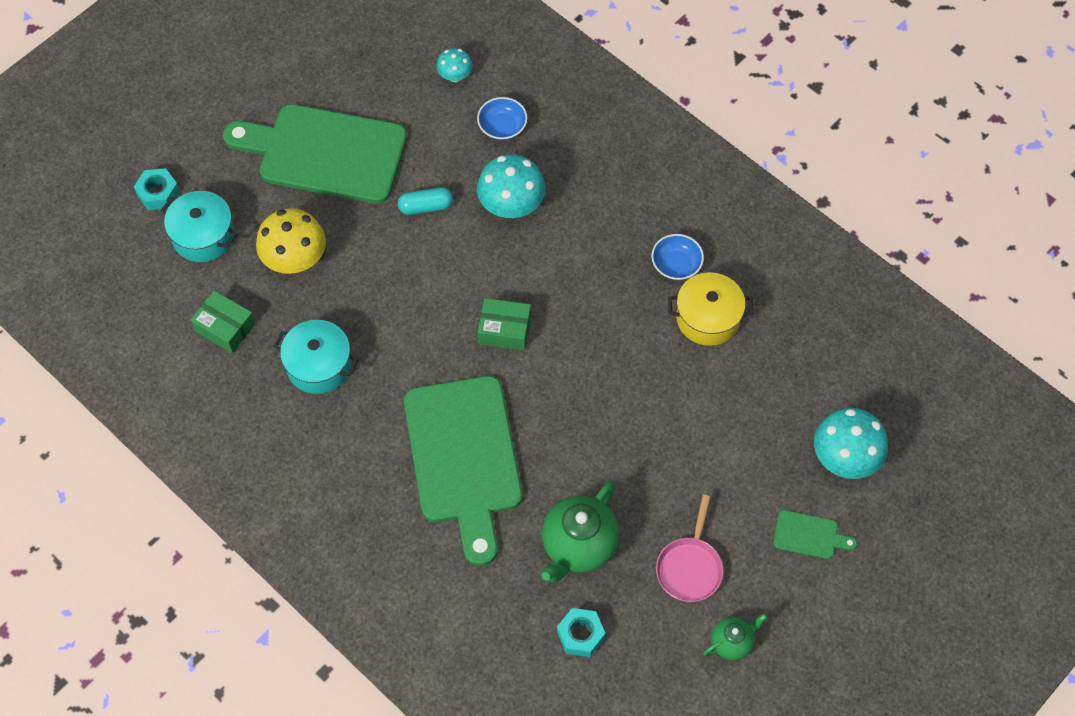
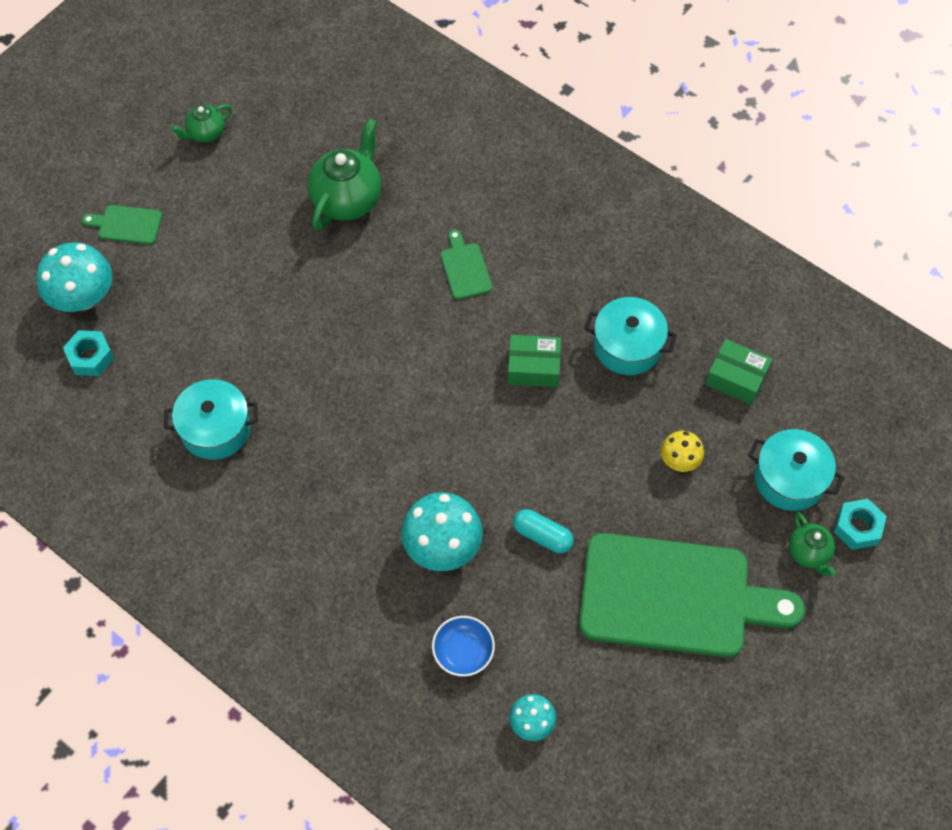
camera: 175 degrees right, 0 degrees up
yellow mushroom [256,208,326,274] -> yellow mushroom [661,431,704,472], size x0.55
turquoise capsule [398,187,453,215] -> turquoise capsule turned 45 degrees clockwise [513,509,574,553]
green cutting board [404,376,522,566] -> green cutting board [441,229,492,300], size x0.40
green box [478,298,531,350] -> green box moved to [508,335,561,387]
turquoise nut [557,608,605,657] -> turquoise nut moved to [63,330,114,376]
blue bowl [651,234,704,280] -> none
pink pan [656,494,724,602] -> none
yellow pot [668,272,753,346] -> turquoise pot [164,379,258,460]
none -> green teapot [789,512,836,576]

